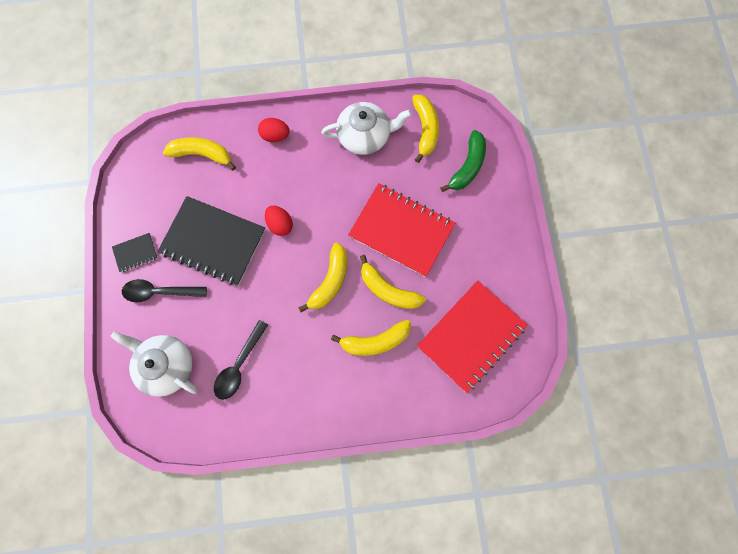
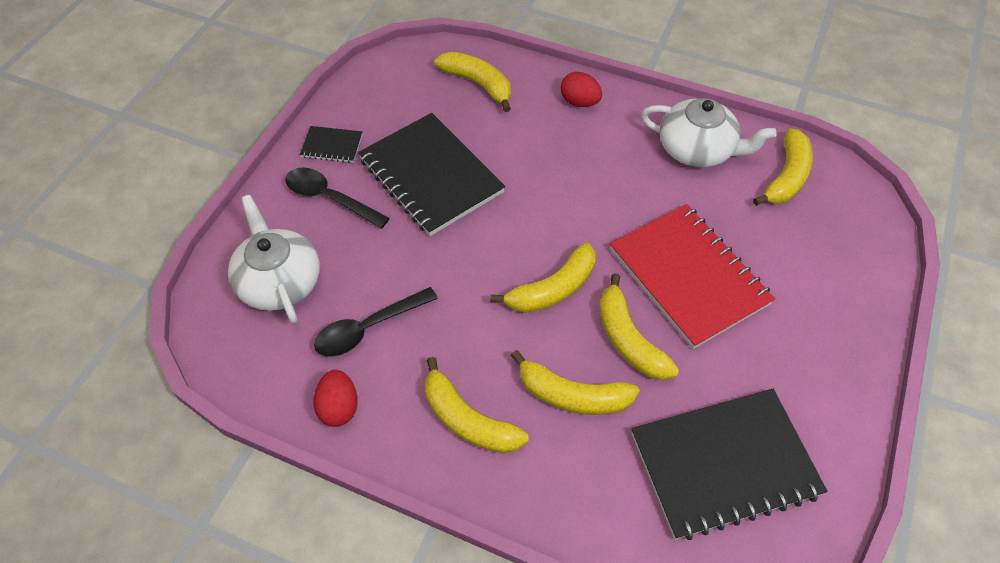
camera: 30 degrees right, 20 degrees down
red egg [265,205,293,236] -> red egg moved to [313,370,358,427]
red notebook [417,281,528,393] -> black notebook [632,389,827,540]
green banana [440,130,486,192] -> none
none -> yellow banana [425,357,529,454]

